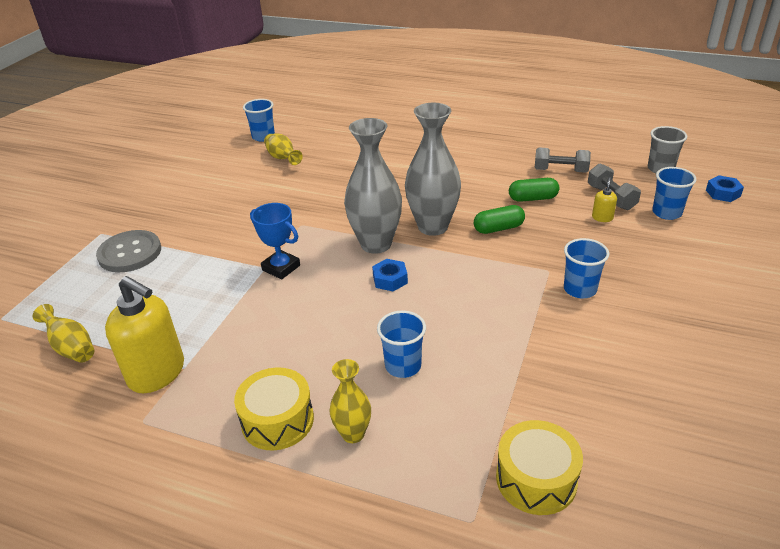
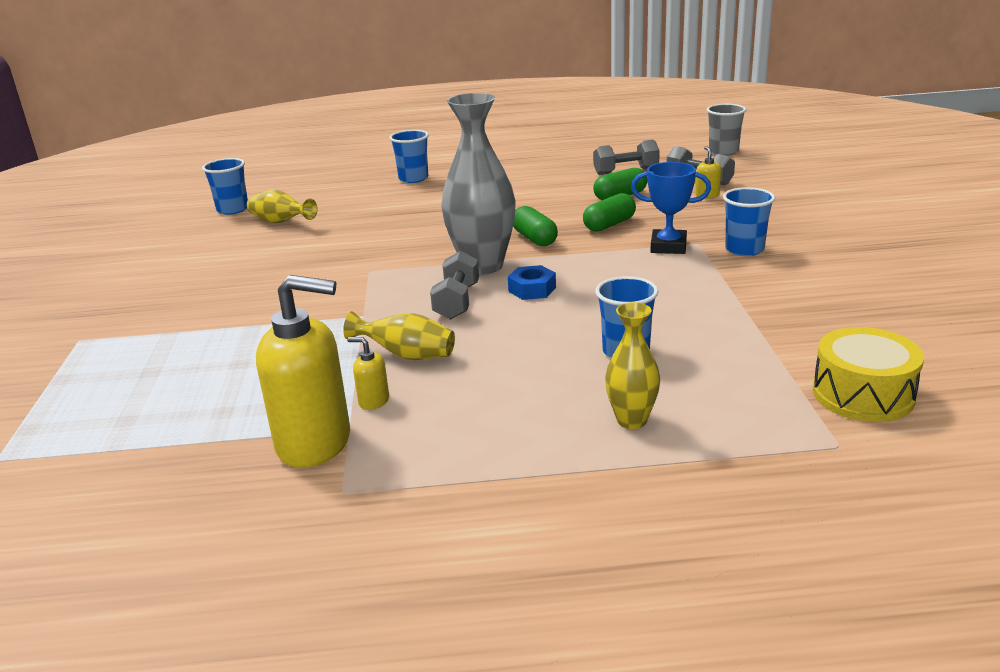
camera: 25 degrees left, 10 degrees down
yellow vase [33,304,94,363] -> yellow vase moved to [343,311,455,360]
grey button [96,230,161,272] -> none
yellow drum [234,367,314,451] -> none
blue trophy [250,203,300,280] -> blue trophy moved to [631,162,711,254]
grey vase [405,103,461,236] -> green capsule [513,206,558,246]
blue cup [652,167,697,220] -> blue cup moved to [389,130,429,183]
blue nut [706,175,744,202] -> none
none -> yellow soap dispenser [347,337,389,410]
none -> grey dumbbell [430,251,479,320]

